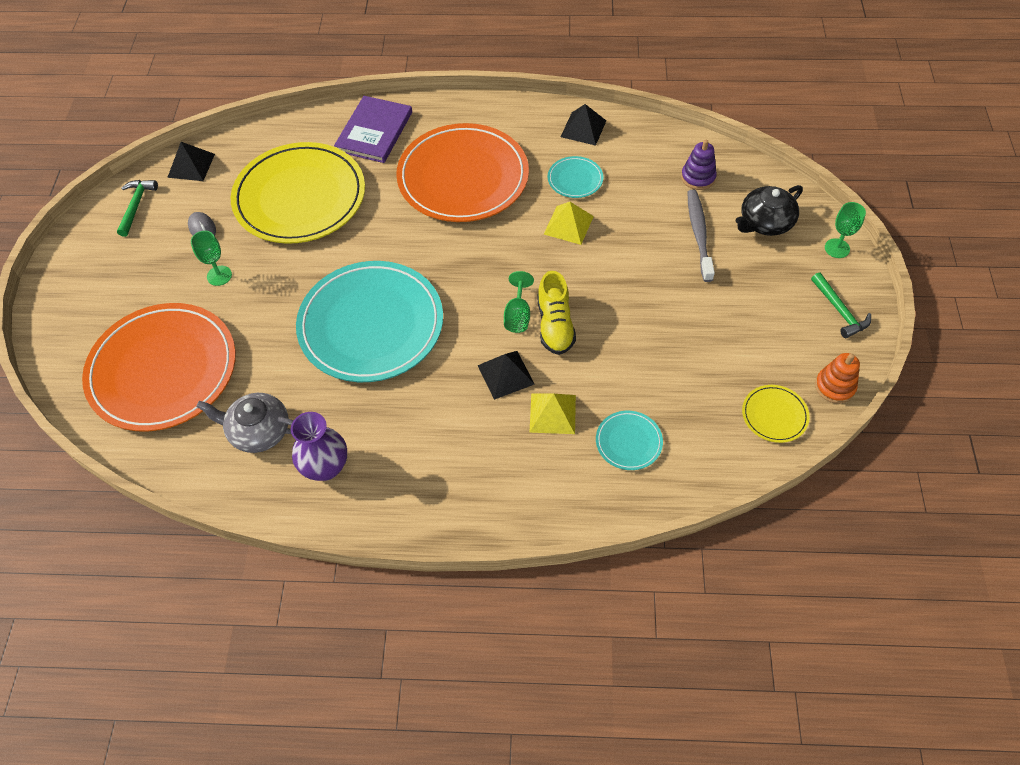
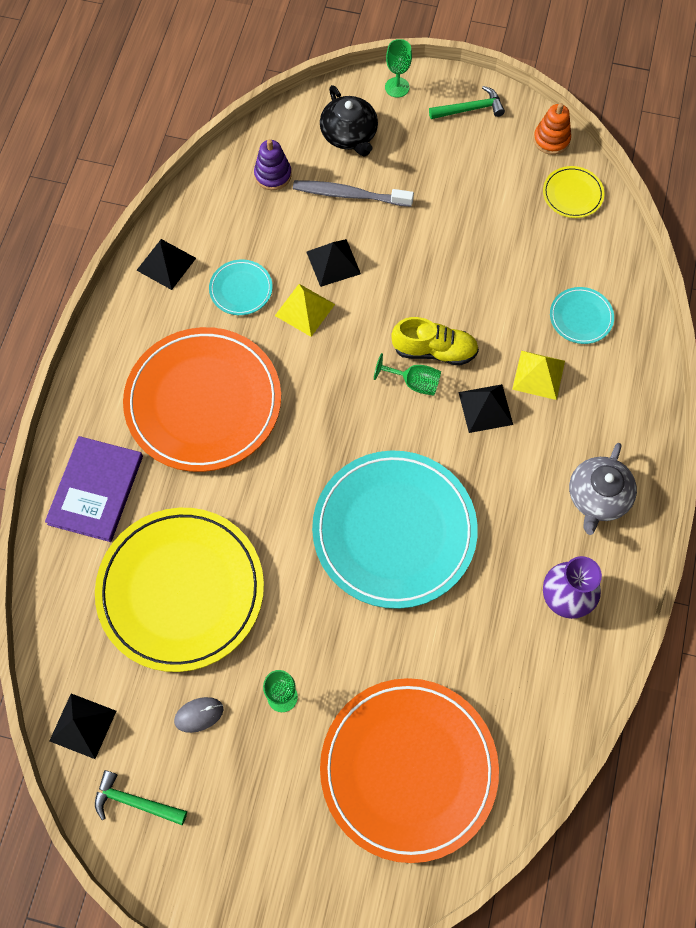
camera: 80 degrees left, 10 degrees up
grey teapot [196,393,294,453] -> grey teapot moved to [569,443,637,535]
purple book [334,96,412,163] -> purple book turned 75 degrees clockwise [45,436,143,542]
none -> black pyramid [306,239,361,287]

